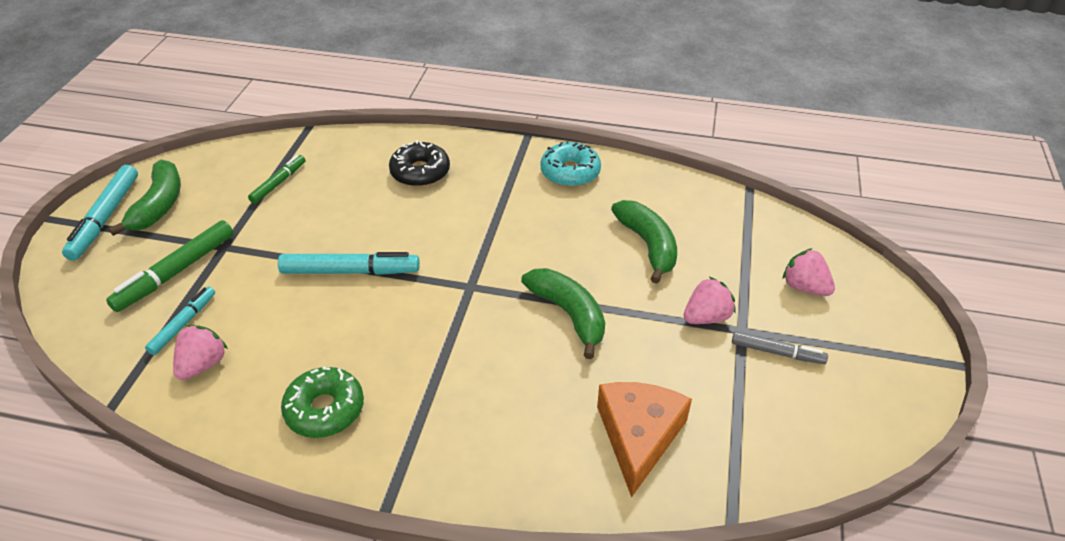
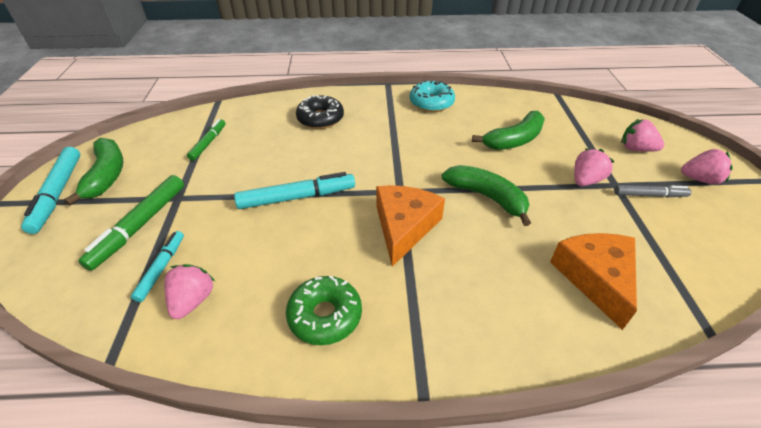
camera: 15 degrees left, 0 degrees up
green banana [611,200,677,284] -> green banana turned 90 degrees clockwise [472,111,545,150]
none -> orange cheese [376,185,445,267]
none -> pink strawberry [681,149,733,184]

